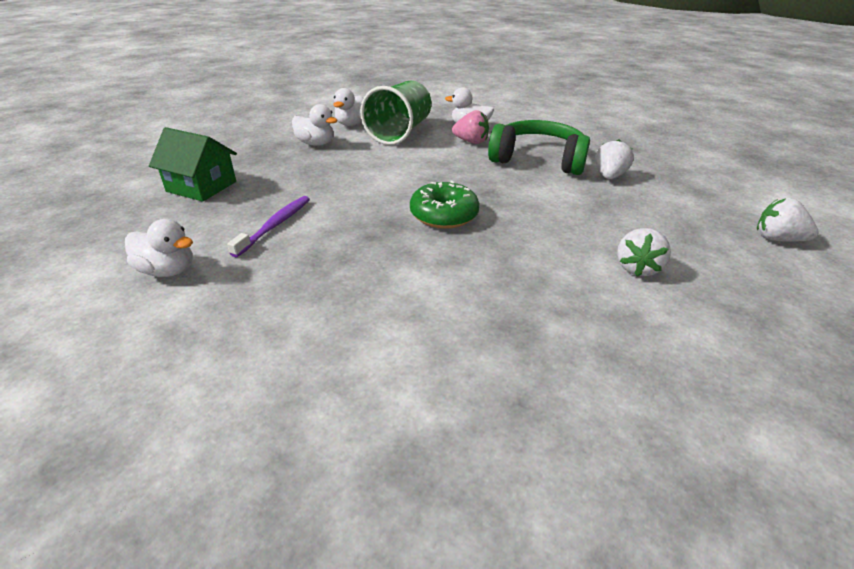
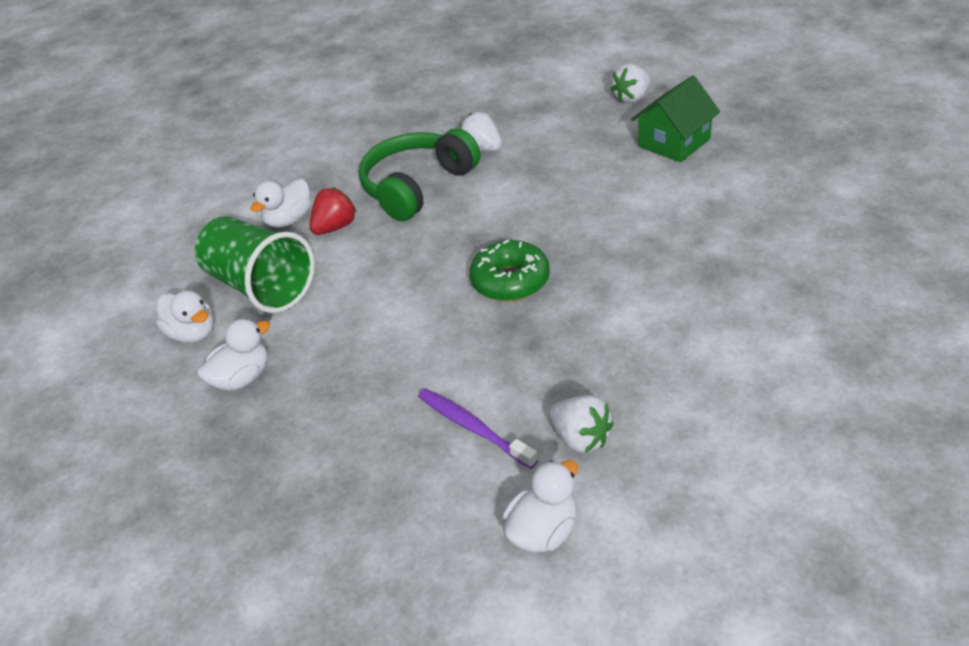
camera: 65 degrees left, 5 degrees up
green house [149,127,237,202] -> green house moved to [631,76,720,163]
pink strawberry [452,110,489,144] -> red strawberry [310,187,357,235]
white strawberry [617,228,671,277] -> white strawberry moved to [549,395,613,453]

